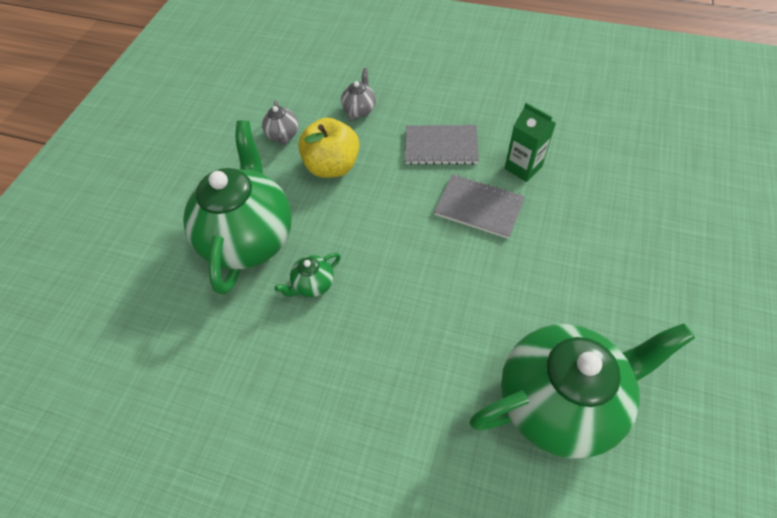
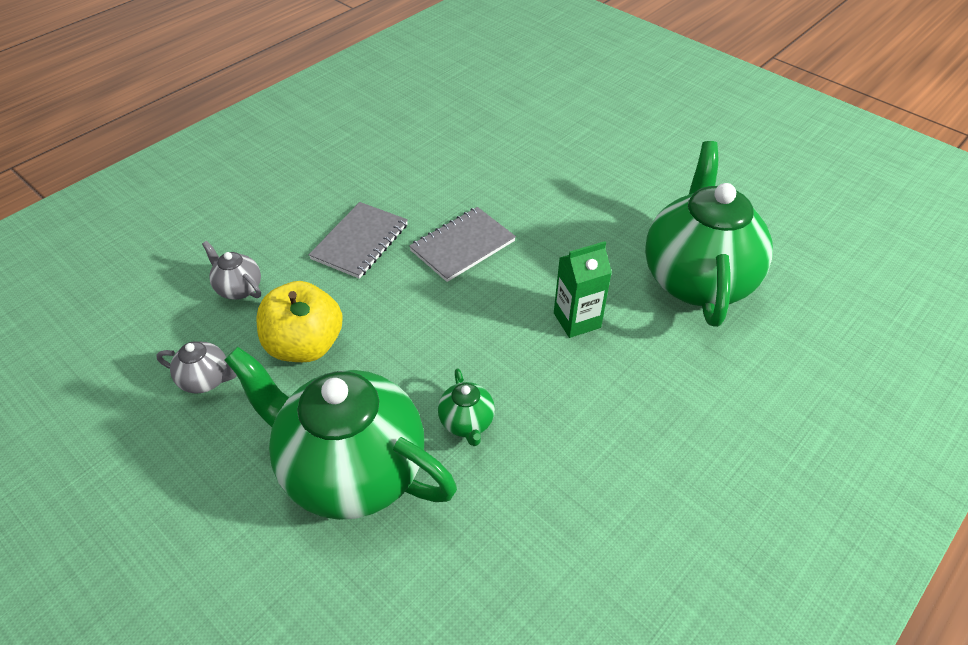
camera: 70 degrees left, 10 degrees down
green carton [505,102,556,182] -> green carton moved to [554,241,612,338]

